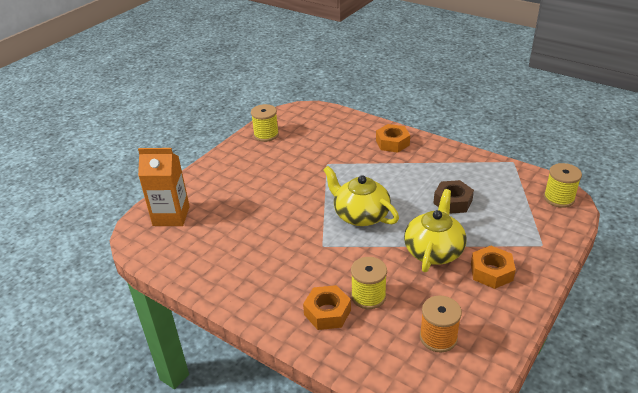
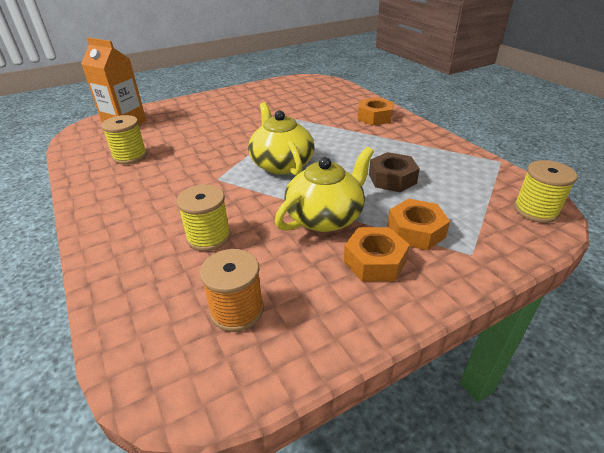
camera: 25 degrees right, 0 degrees up
yellow spool [251,104,279,142] -> yellow spool moved to [101,115,147,164]
orange nut [303,285,351,330] -> orange nut moved to [387,199,450,250]

